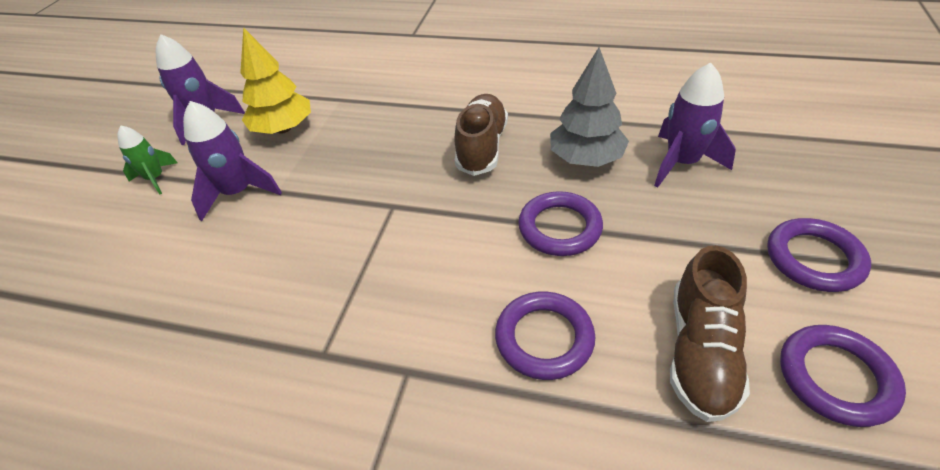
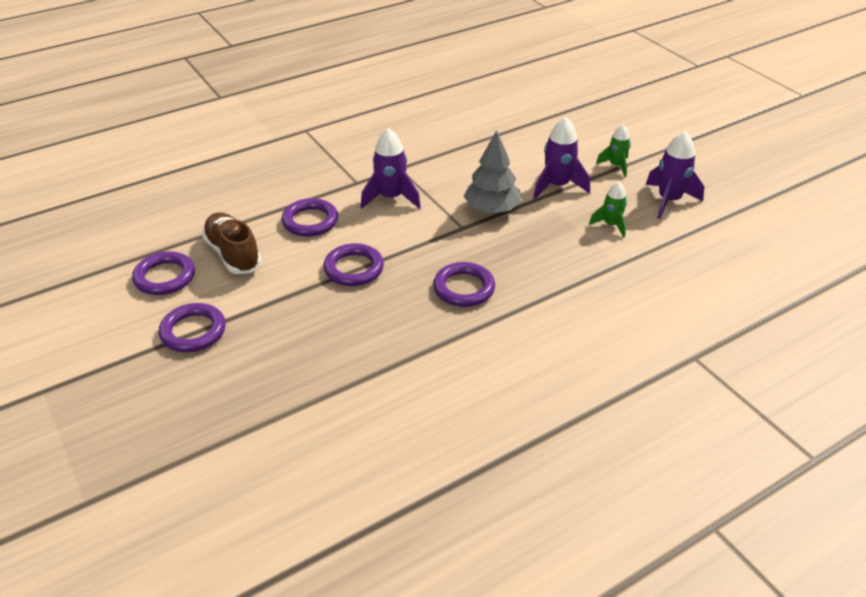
camera: 130 degrees right, 5 degrees down
yellow tree [240,27,311,134] -> green rocket [589,182,627,238]
brown shoe [454,94,508,176] -> purple ring [433,262,495,307]
grey tree [550,47,629,167] -> grey tree moved to [464,130,521,213]
purple rocket [654,62,736,188] -> purple rocket moved to [361,128,421,209]

